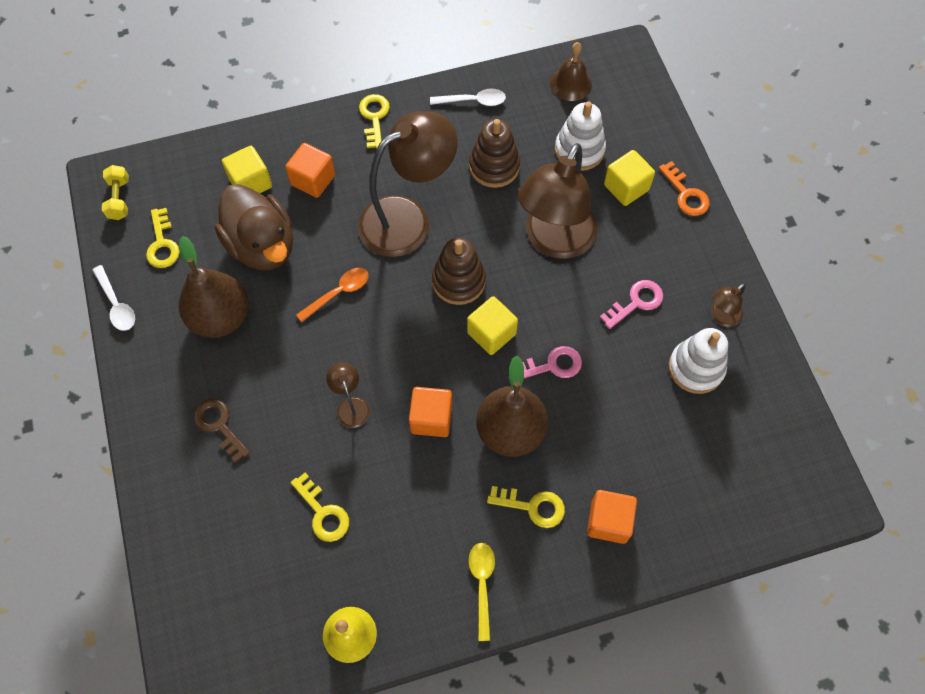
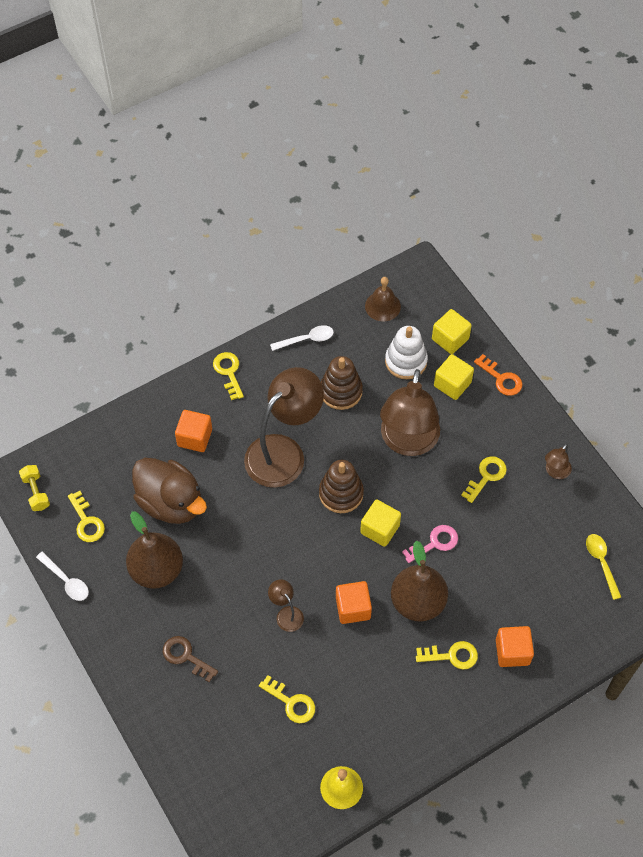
camera: 15 degrees left, 5 degrees down
yellow cube [222,146,272,193] -> yellow cube moved to [432,309,472,354]
orange spoon [296,268,369,322] -> none
yellow spoon [468,543,495,641] -> yellow spoon moved to [586,534,621,600]
pink key [600,280,663,329] -> yellow key [461,456,507,503]
white stacking toy [669,328,728,394] -> none

